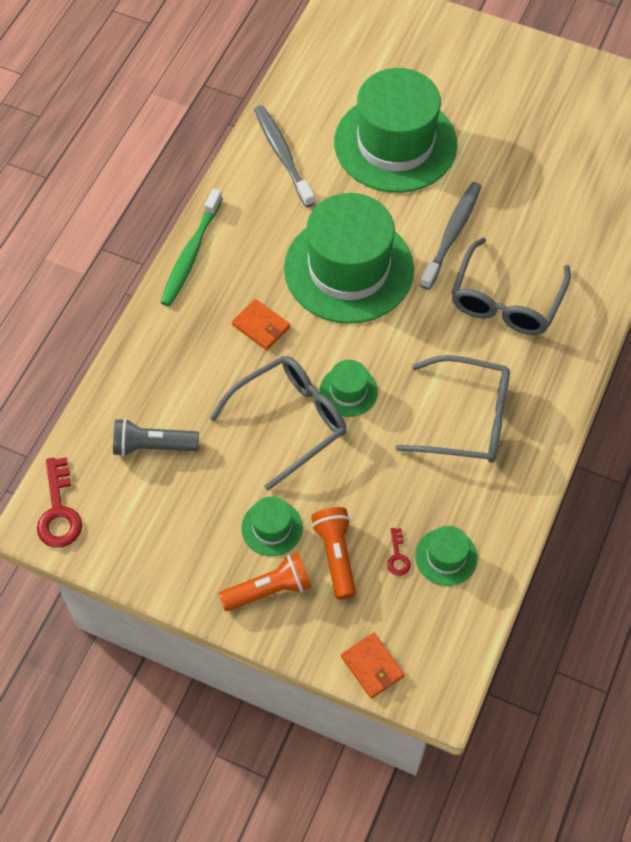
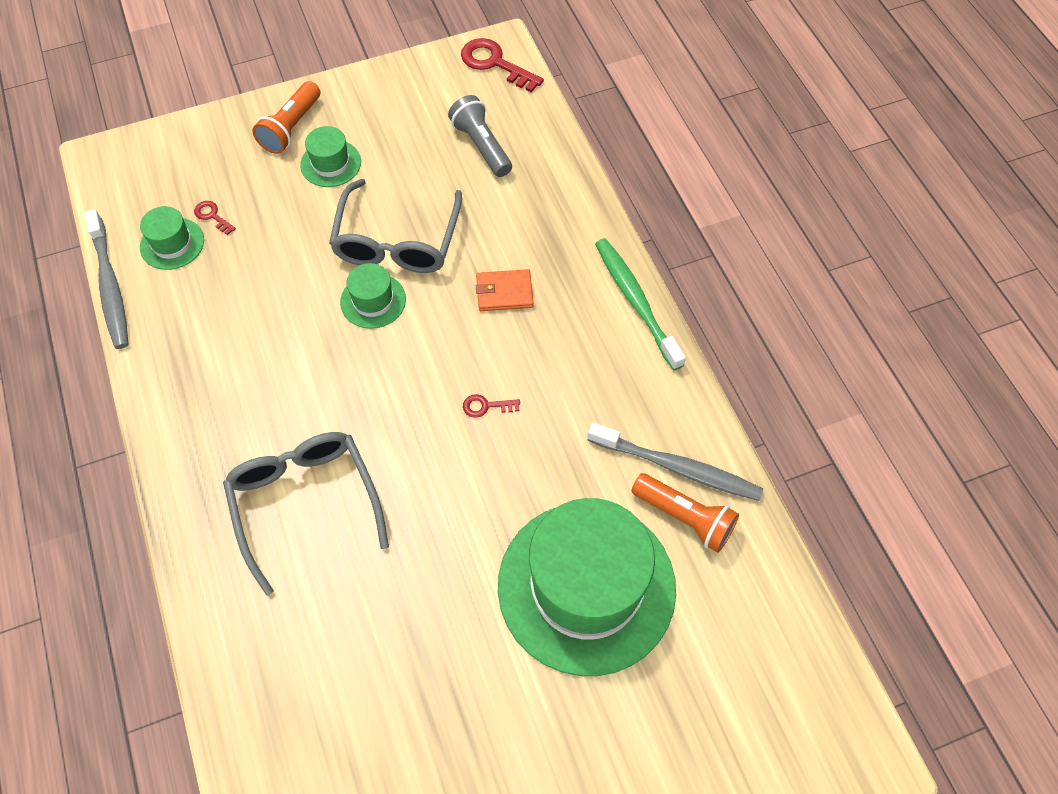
camera: 135 degrees right, 0 degrees up
grey flashlight [113,418,199,457] -> grey flashlight turned 75 degrees counterclockwise [448,95,512,177]
green hat [284,193,414,324] -> red key [463,394,520,418]
orange flashlight [311,507,356,600] -> orange flashlight moved to [631,473,739,553]
orange wallet [341,633,405,699] -> none
grey glasses [396,355,510,463] -> none
grey toothbrush [420,182,482,290] -> grey toothbrush moved to [84,209,128,349]

